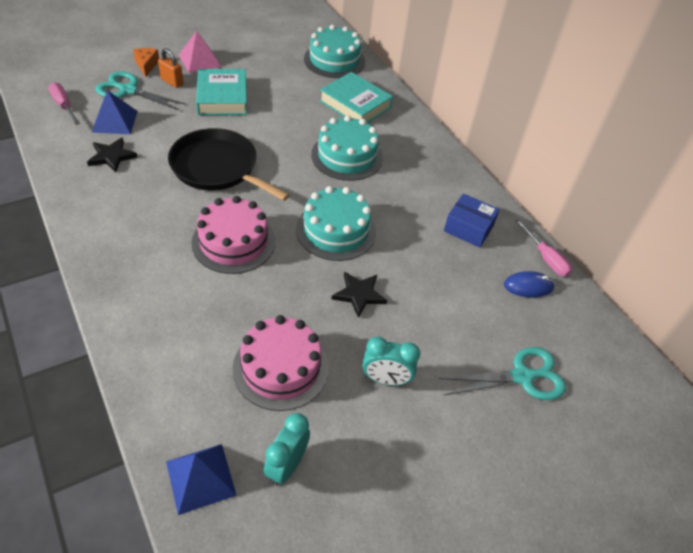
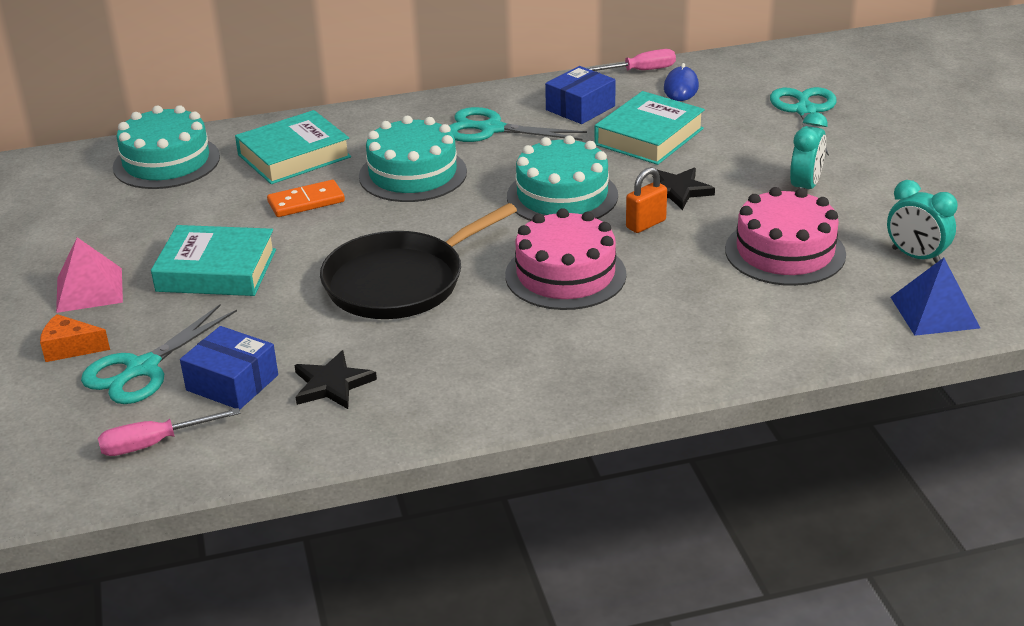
camera: 70 degrees left, 15 degrees down
blue pyramid [92,90,138,134] -> blue box [180,326,278,410]
orange padlock [158,48,184,88] -> orange padlock moved to [626,167,667,233]
none -> orange domino [267,180,345,217]
none -> turquoise scissors [449,107,587,142]
none -> turquoise book [595,91,705,165]

